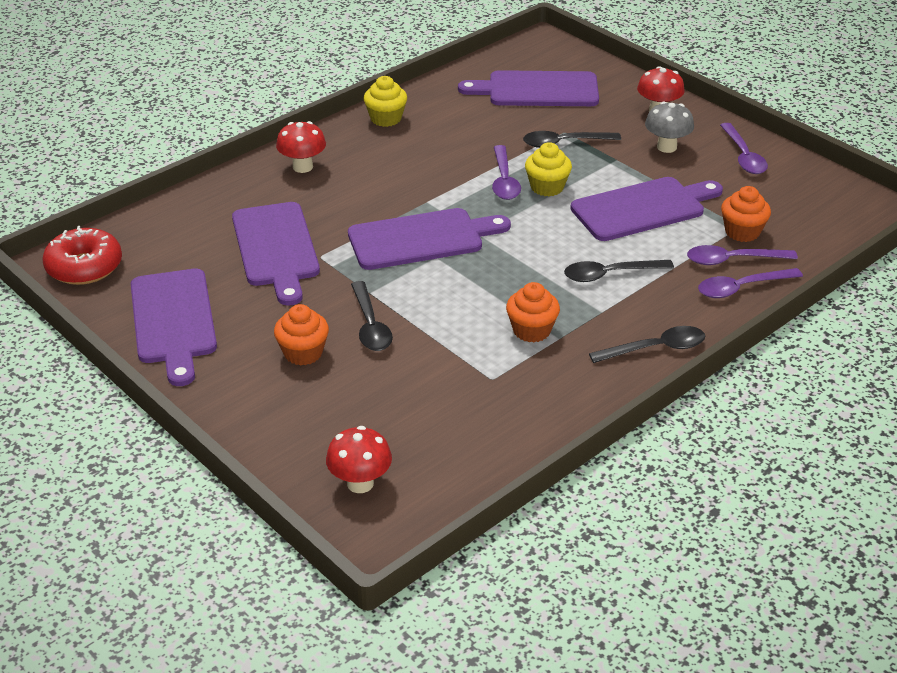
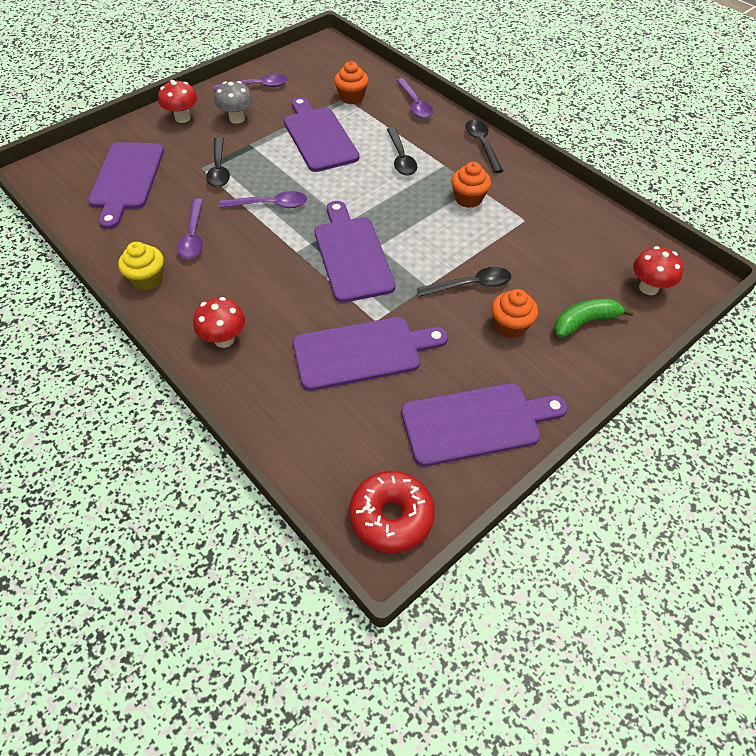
camera: 90 degrees left, 15 degrees up
yellow cupcake [525,142,572,196] -> none
purple spoon [687,245,798,265] -> purple spoon moved to [177,198,203,259]
none -> green banana [554,299,634,338]

